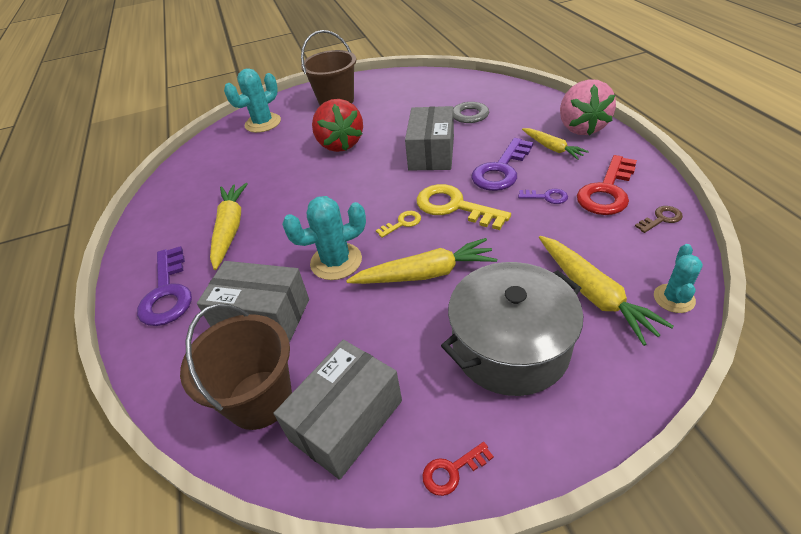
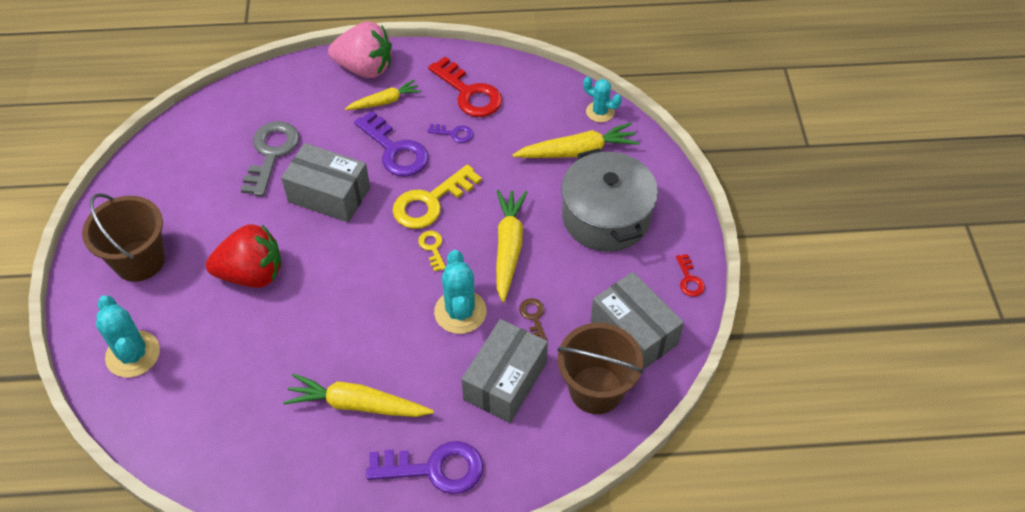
camera: 80 degrees left, 10 degrees up
purple key [518,189,568,204] -> purple key turned 75 degrees clockwise [427,124,473,143]
brown key [635,206,683,233] -> brown key moved to [519,298,547,340]

